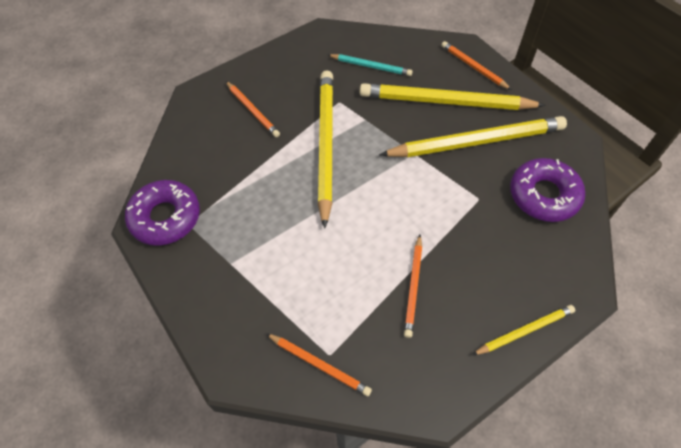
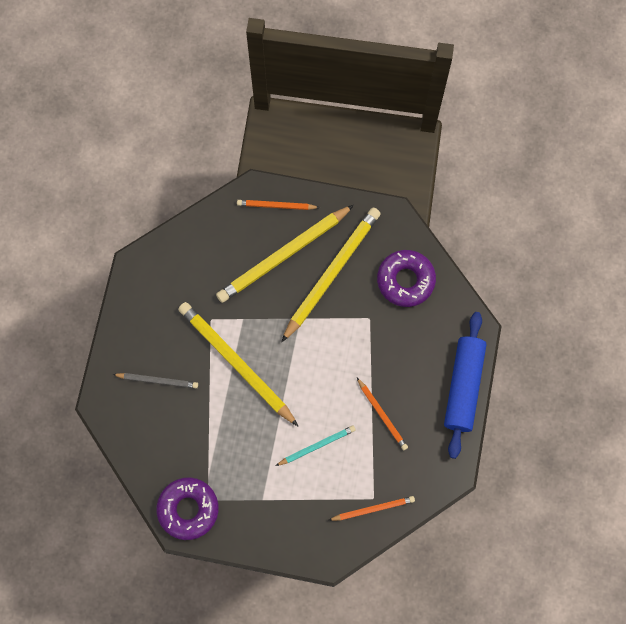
camera: 45 degrees left, 15 degrees up
orange pencil [226,81,280,137] -> grey pencil [112,373,198,388]
turquoise pencil [328,54,413,76] -> turquoise pencil moved to [276,425,356,466]
yellow pencil [472,305,575,355] -> blue rolling pin [444,312,487,459]

